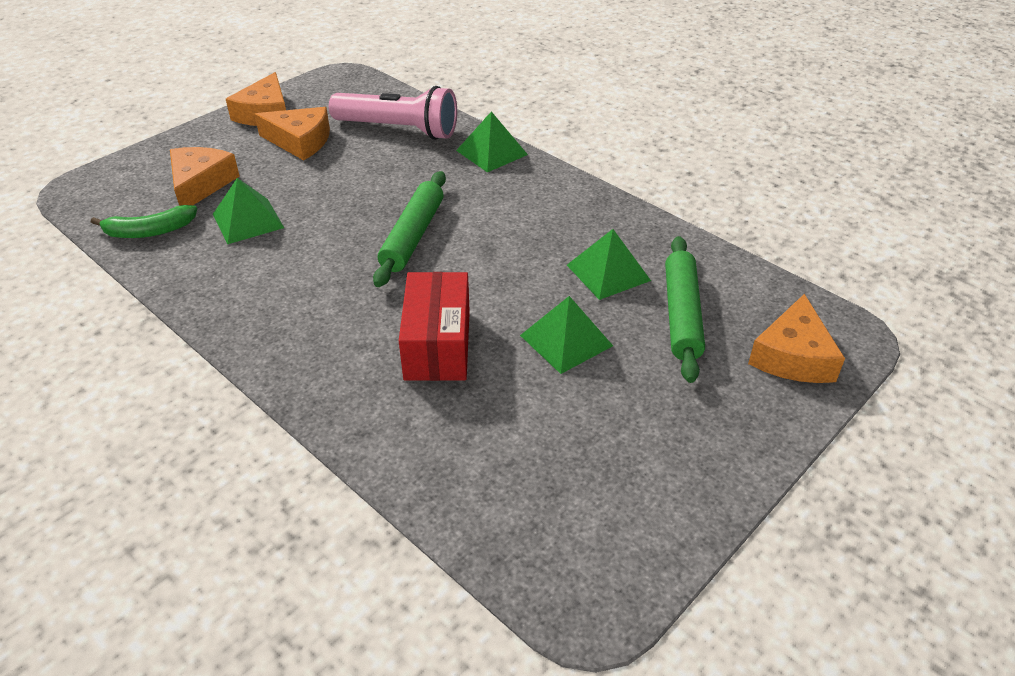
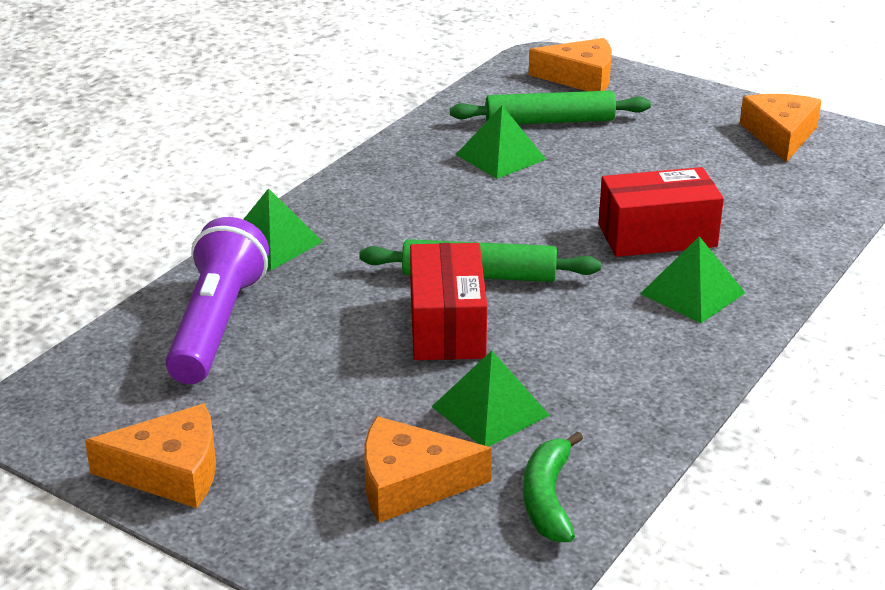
camera: 100 degrees left, 10 degrees down
green banana [91,205,197,238] -> green banana turned 150 degrees counterclockwise [523,431,583,542]
orange cheese [254,107,330,160] -> orange cheese moved to [740,94,822,162]
pink flashlight [329,86,457,140] -> purple flashlight [166,217,269,384]
green pyramid [520,296,613,374] -> green pyramid moved to [640,236,745,323]
none -> red box [410,243,487,360]

